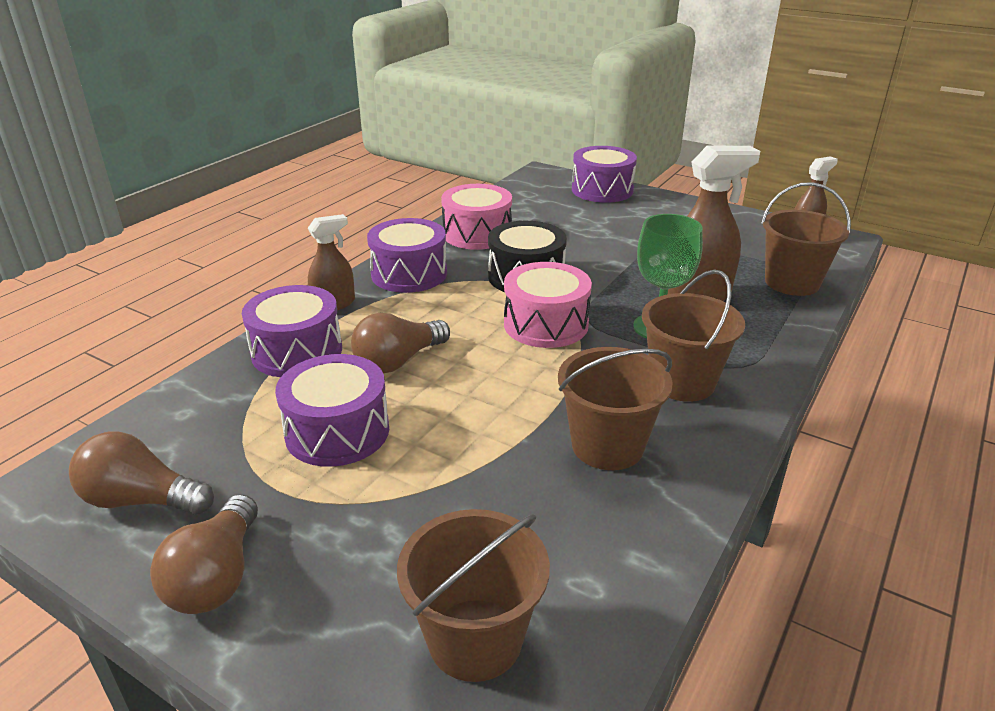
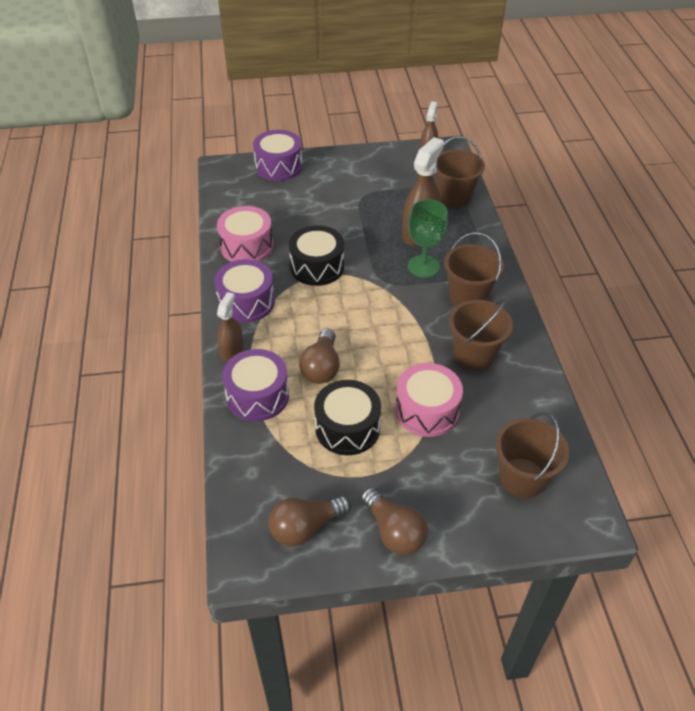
camera: 40 degrees left, 15 degrees up
purple drum [275,354,389,467] -> black drum [314,380,381,455]
pink drum [504,262,592,348] -> pink drum moved to [395,363,463,437]

